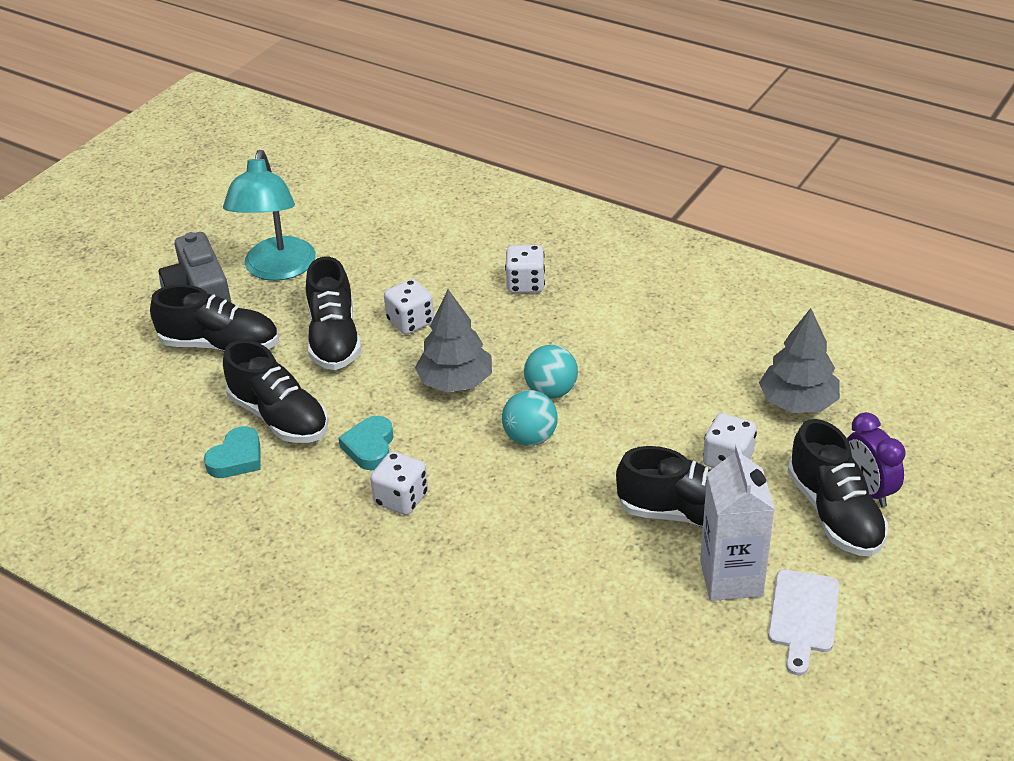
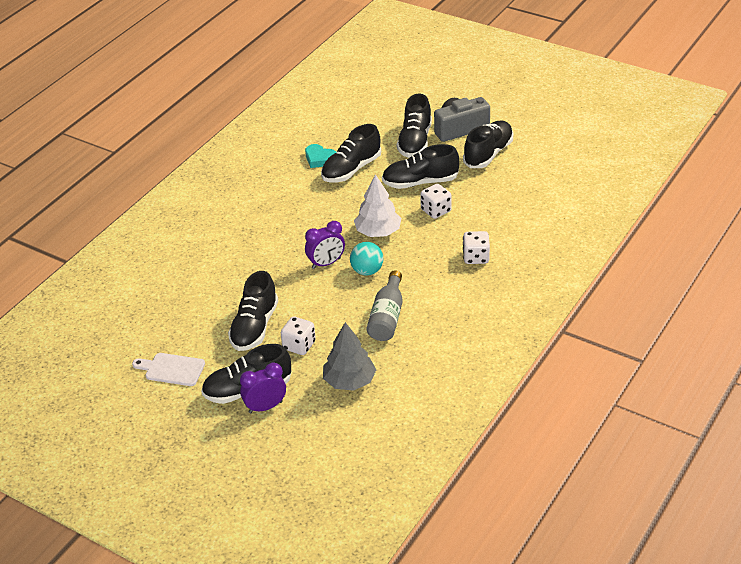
camera: 90 degrees right, 0 degrees up
turquoise lamp [223,150,316,281] -> black shoe [463,121,513,168]
turquoise heart [338,416,393,470] -> none
white dice [370,451,428,515] -> none
grey tree [415,289,492,392] -> white tree [354,174,401,237]
turquoise ball [502,390,558,446] -> purple clock [305,221,345,269]
white carton [700,444,775,601] -> none
none -> grey bottle [367,270,403,341]

